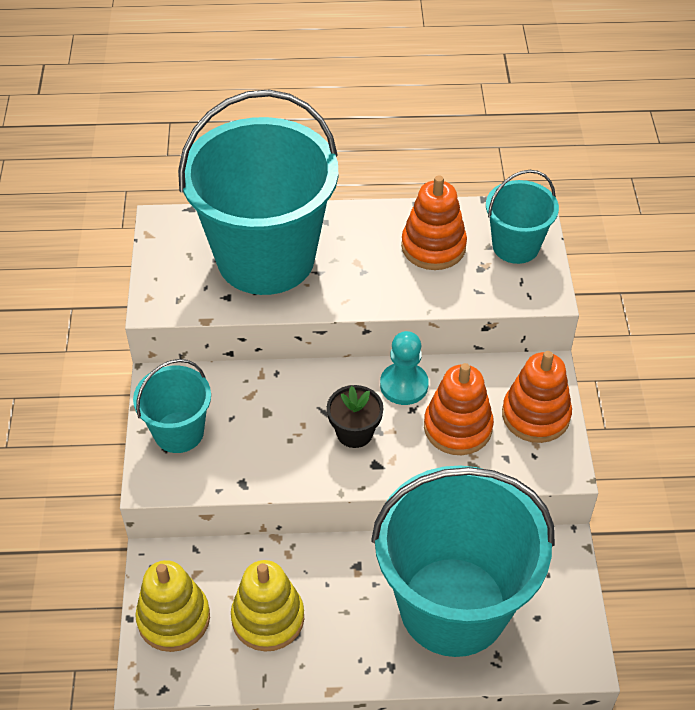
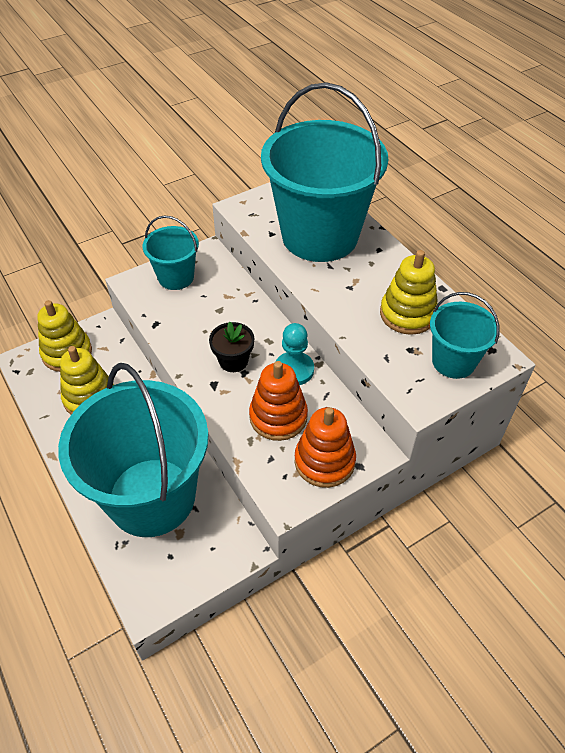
camera: 60 degrees right, 0 degrees up
orange stacking toy [401,175,467,270] -> yellow stacking toy [380,250,438,335]

